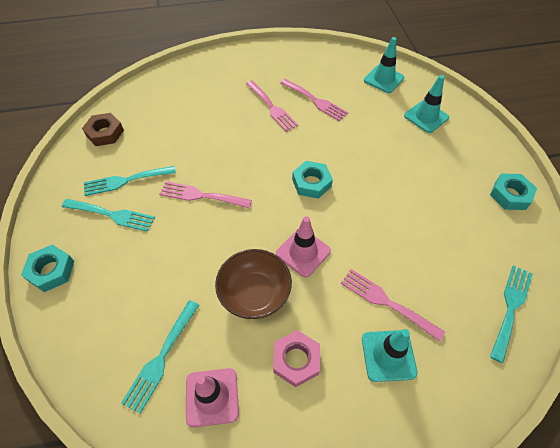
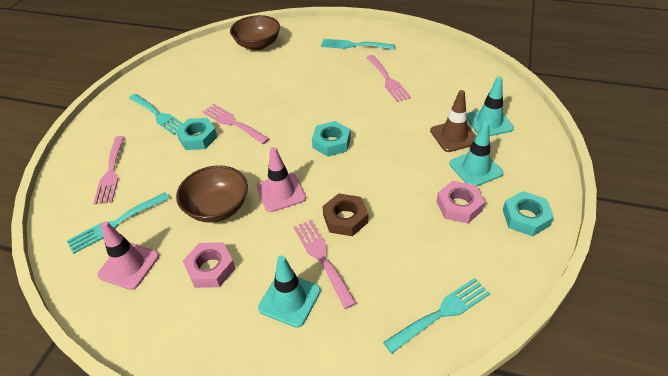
camera: 30 degrees right, 10 degrees down
turquoise nut [21,244,74,292] -> turquoise nut moved to [176,118,217,150]
brown nut [82,113,124,146] -> brown nut moved to [322,193,368,236]
turquoise fork [84,166,176,196] -> turquoise fork moved to [321,39,395,50]
pink fork [246,81,298,132] -> pink fork moved to [93,136,125,205]
turquoise traffic cone [364,37,404,93] -> turquoise traffic cone moved to [449,122,503,187]
none -> brown bowl [230,15,280,50]
none -> brown traffic cone [430,90,476,152]
none -> pink nut [436,181,485,223]

